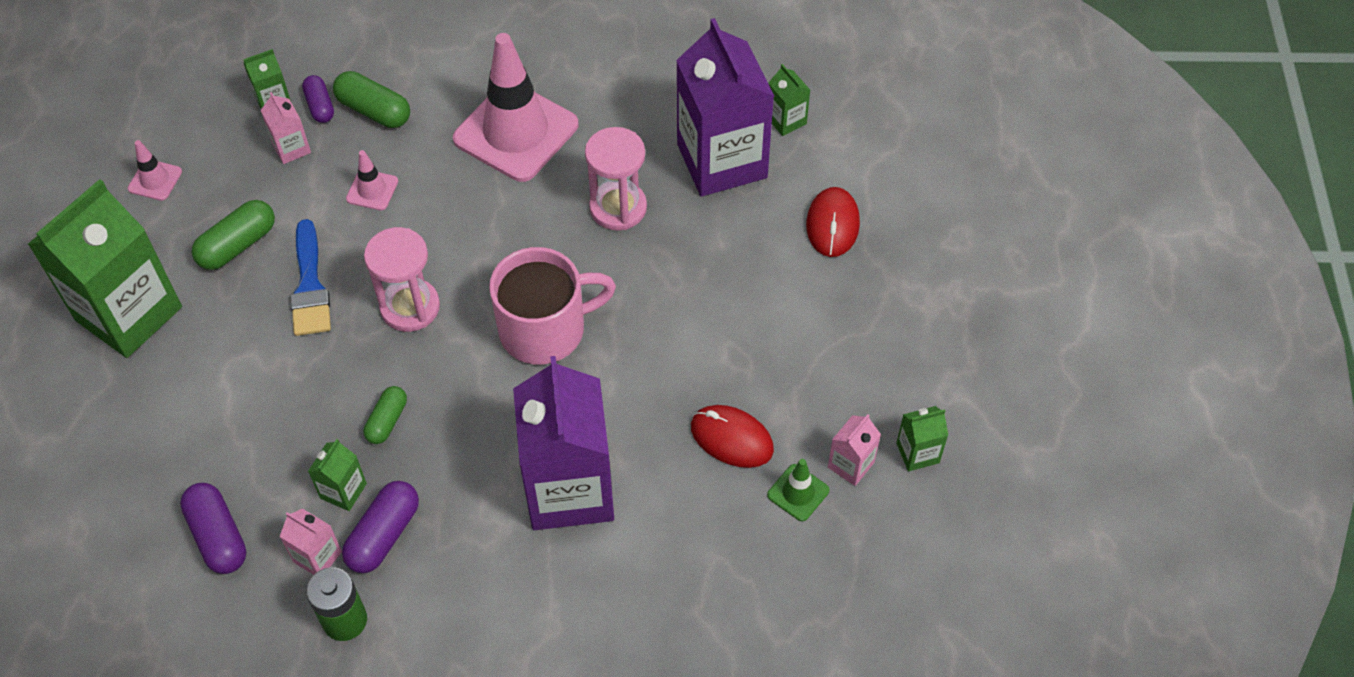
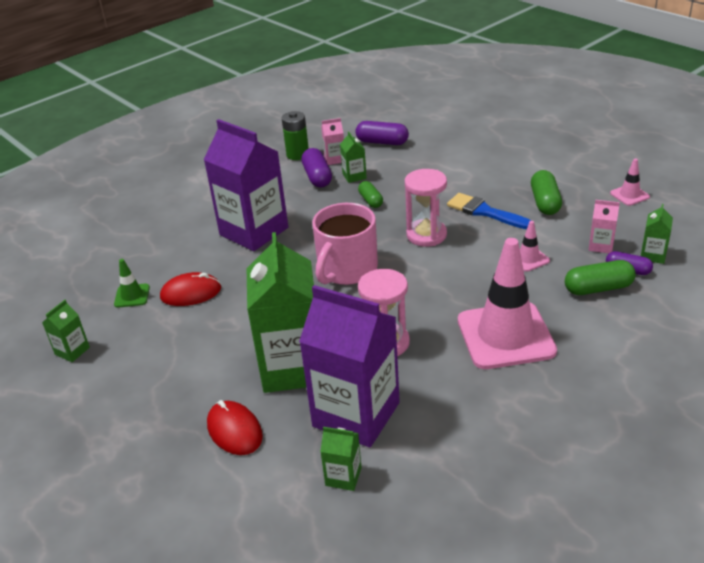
camera: 140 degrees right, 20 degrees down
green carton [28,179,182,358] -> green carton moved to [247,232,314,393]
pink carton [828,414,881,486] -> none

